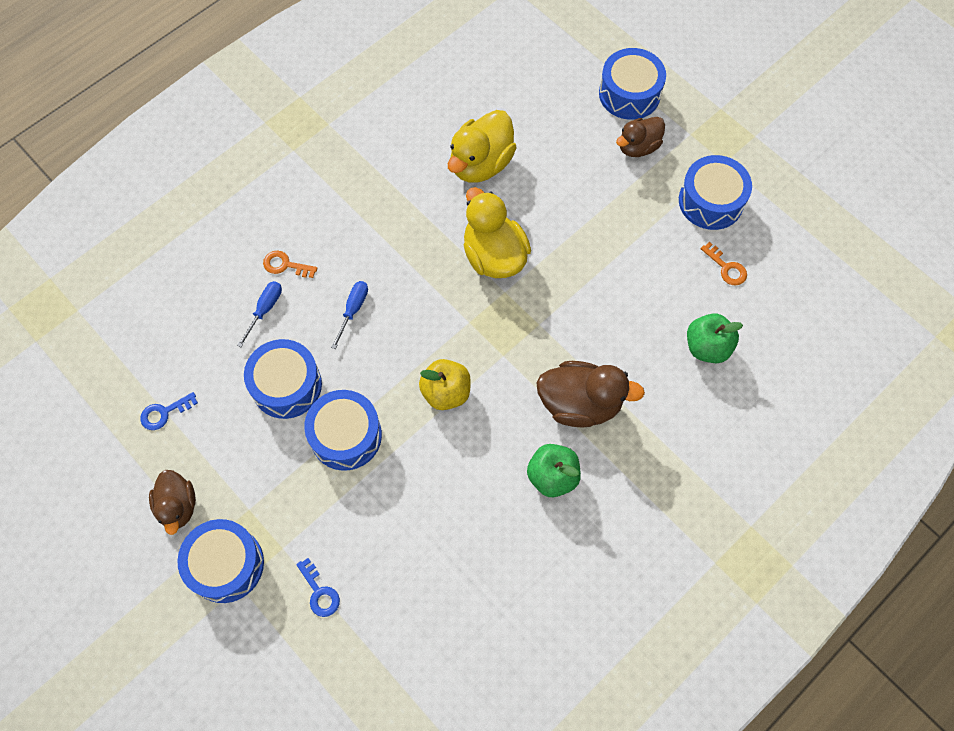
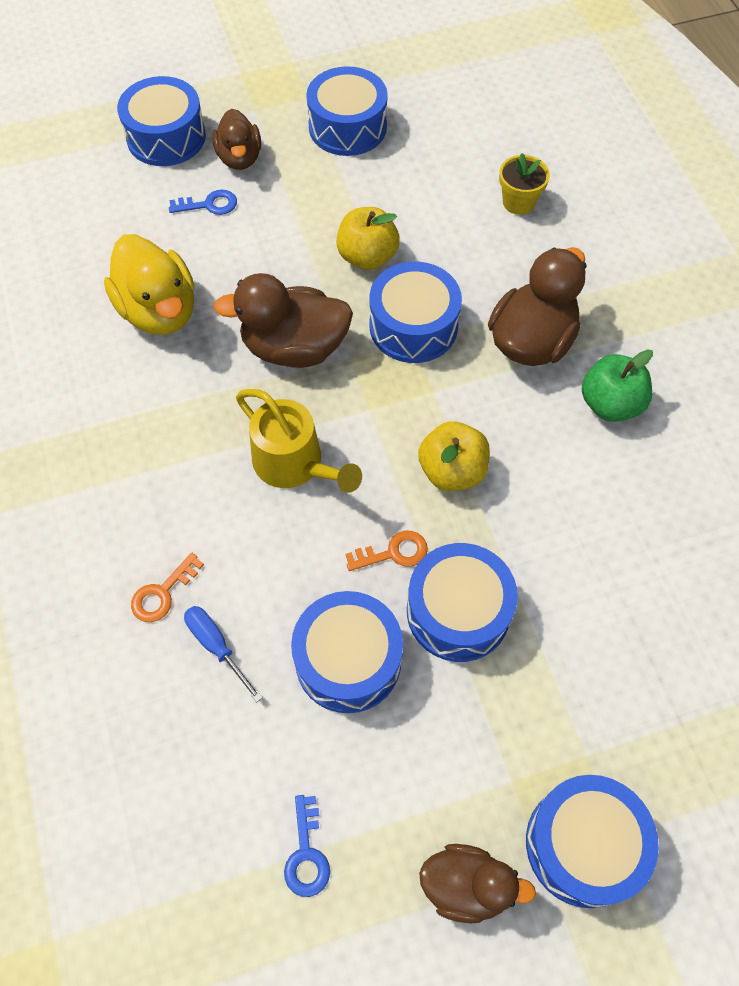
camera: 65 degrees left, 5 degrees down
blue key [296,558,340,617] -> blue key moved to [169,189,237,215]
blue screwdriver [331,281,368,349] -> none
yellow duck [464,187,531,278] -> brown duck [213,273,353,368]
green apple [687,313,743,363] -> yellow flower pot [499,153,550,215]
orange key [700,242,747,286] -> orange key moved to [345,531,428,571]
none -> yellow watering can [236,389,362,493]
none -> yellow apple [336,207,400,270]
none -> blue drum [370,262,462,363]

